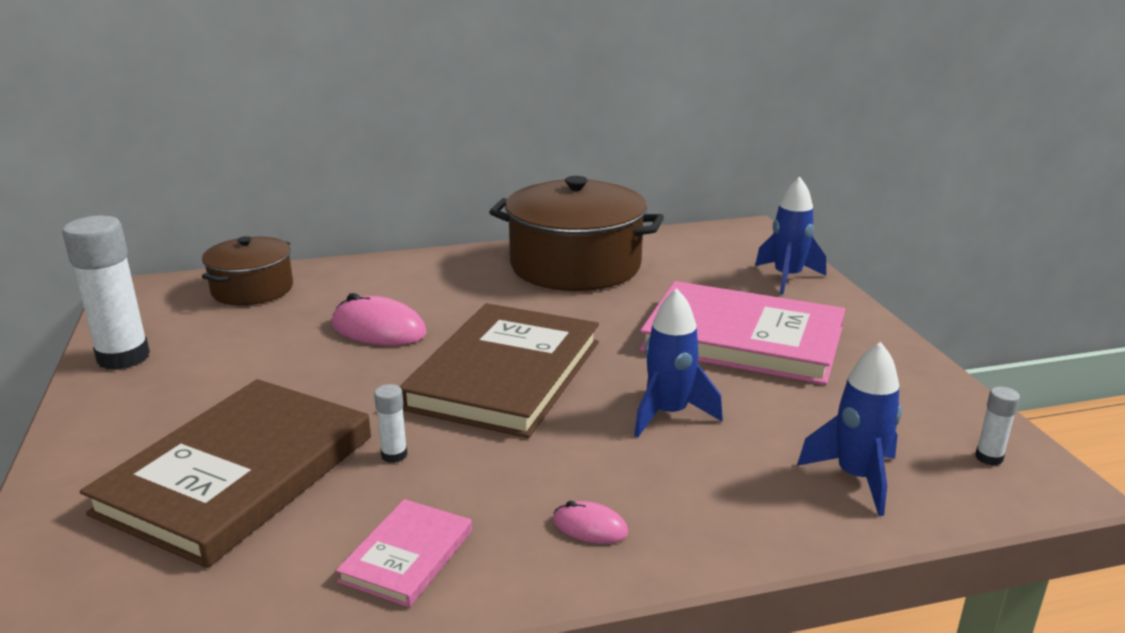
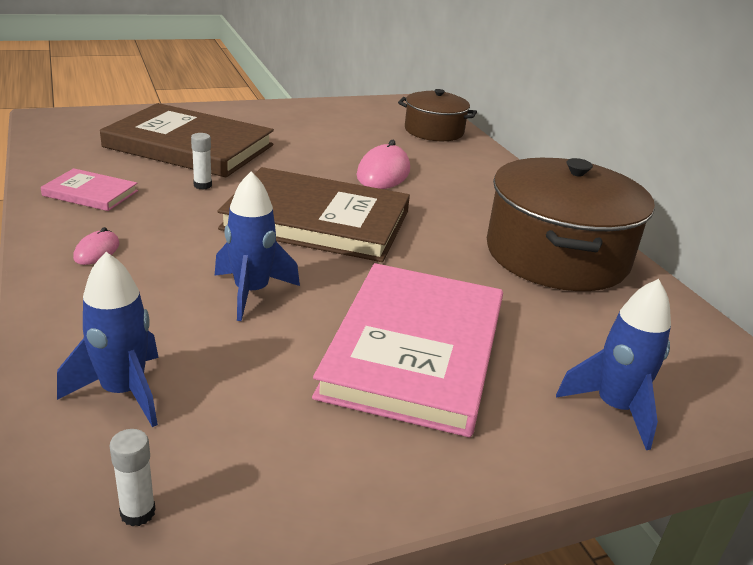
camera: 80 degrees right, 5 degrees up
white glue stick [62,216,150,370] -> none

